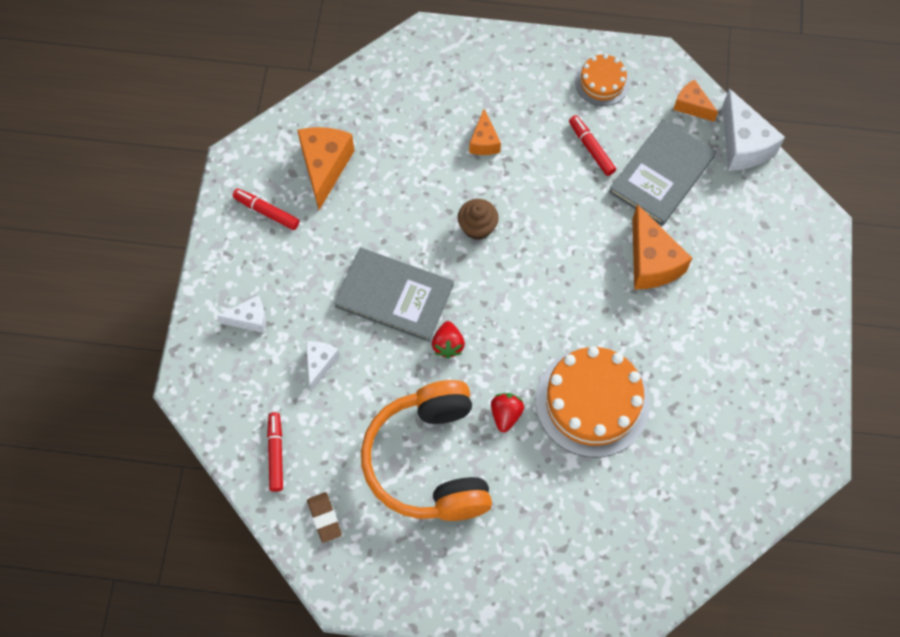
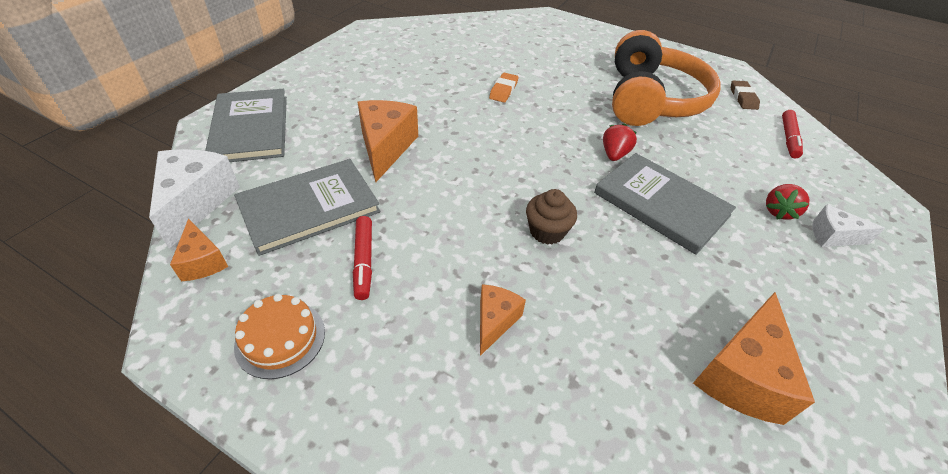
camera: 160 degrees left, 20 degrees down
red marker [232,188,300,230] -> none
white cheese [306,341,340,392] -> none
red strawberry [491,393,524,432] -> red strawberry moved to [766,184,809,220]
orange cake [536,346,650,458] -> orange eraser [489,73,518,103]
none -> grey book [205,89,287,162]

